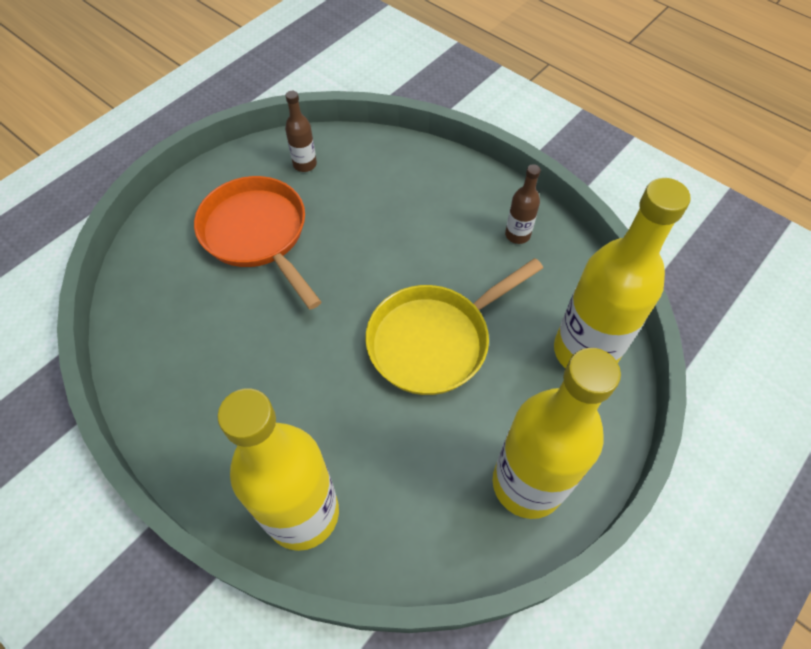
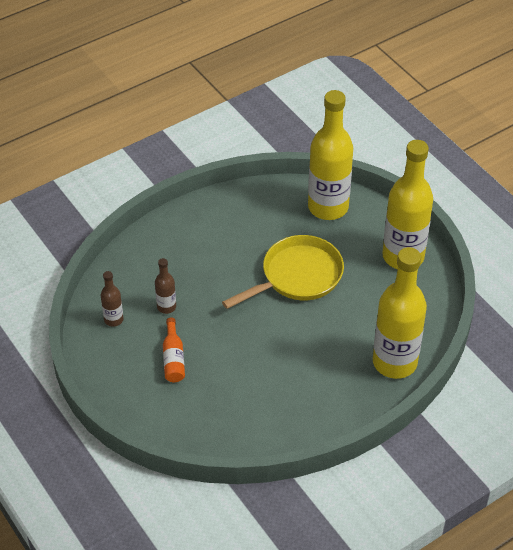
camera: 75 degrees left, 10 degrees down
orange pan [194,176,321,310] -> orange bottle [163,317,185,382]
yellow pan [365,258,543,395] -> yellow pan turned 105 degrees counterclockwise [222,235,344,309]
brown bottle [505,164,541,244] -> brown bottle moved to [155,258,176,314]

